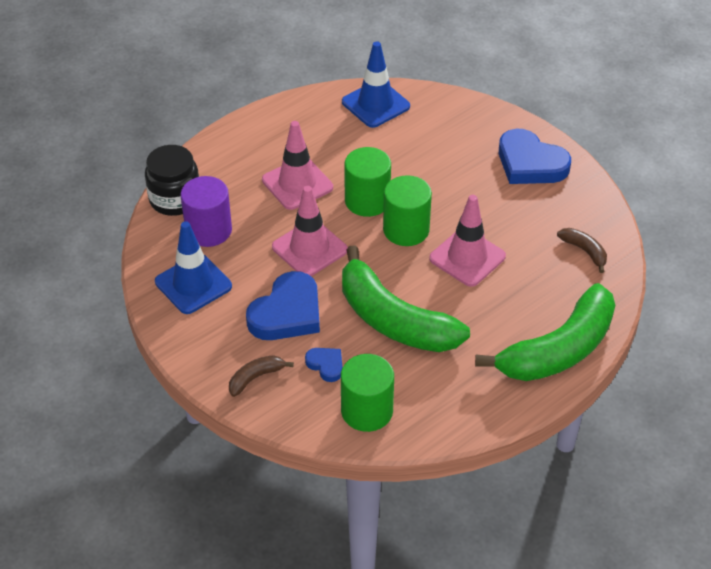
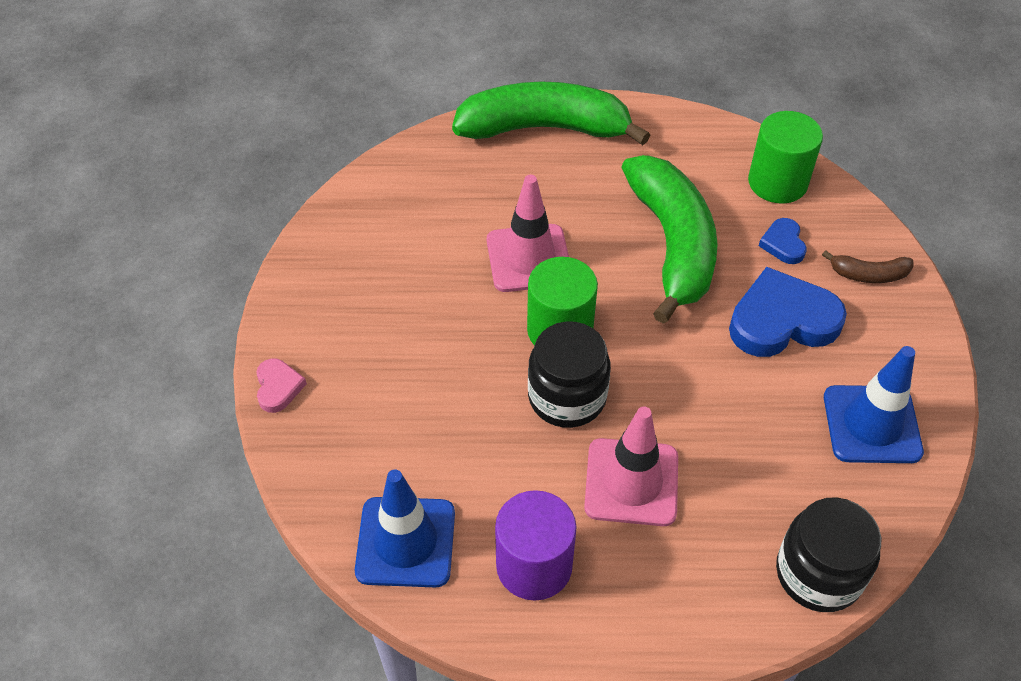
camera: 140 degrees left, 5 degrees up
purple cylinder [181,176,232,247] -> purple cylinder moved to [495,490,577,601]
pink traffic cone [272,186,348,276] -> none
green cylinder [344,147,391,217] -> black jar [528,321,611,428]
blue heart [499,129,571,184] -> none
brown banana [557,228,607,273] -> none
none -> pink heart [256,358,307,413]

